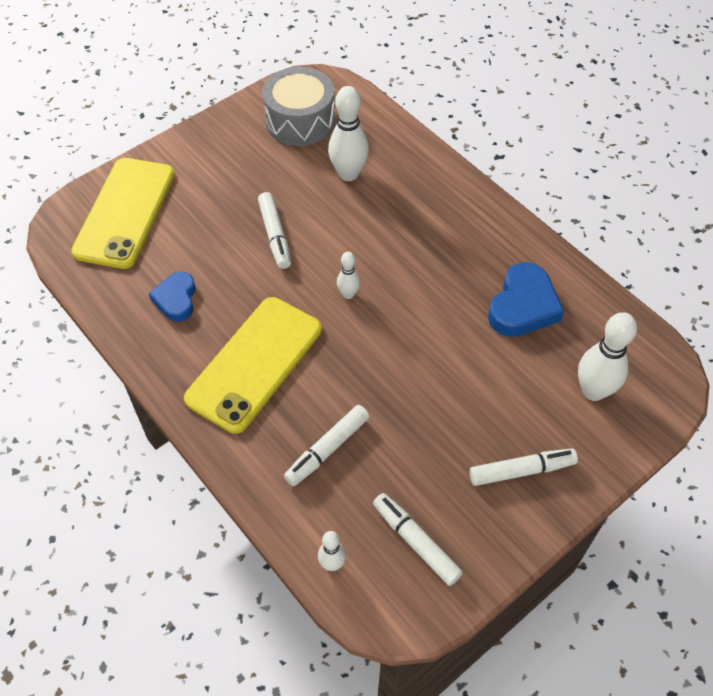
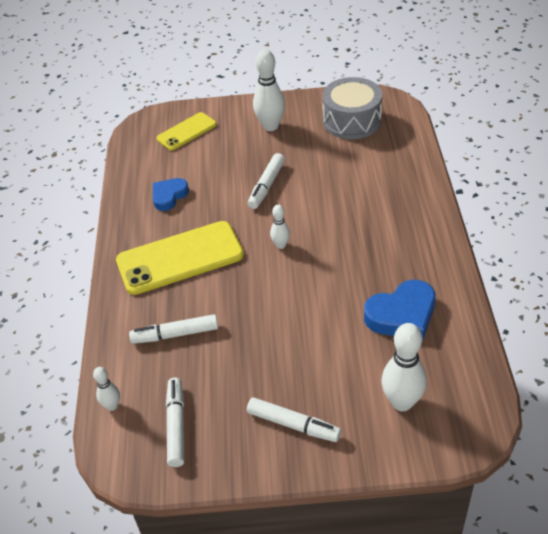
camera: 40 degrees right, 10 degrees down
yellow phone [71,158,175,269] -> yellow phone [156,112,217,150], size x0.57
white bowling pin [328,86,369,181] -> white bowling pin moved to [253,49,285,131]

